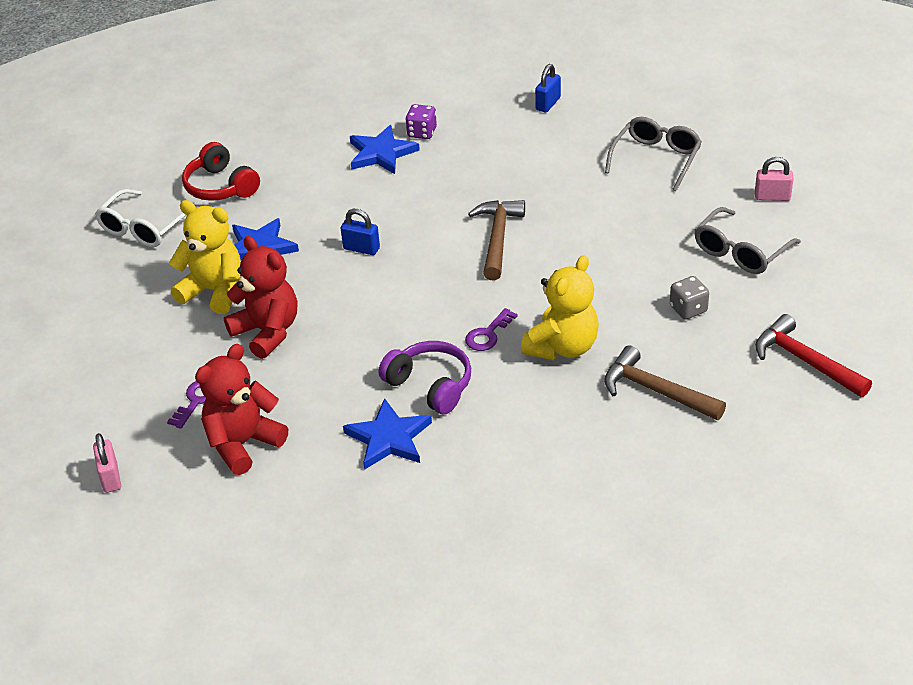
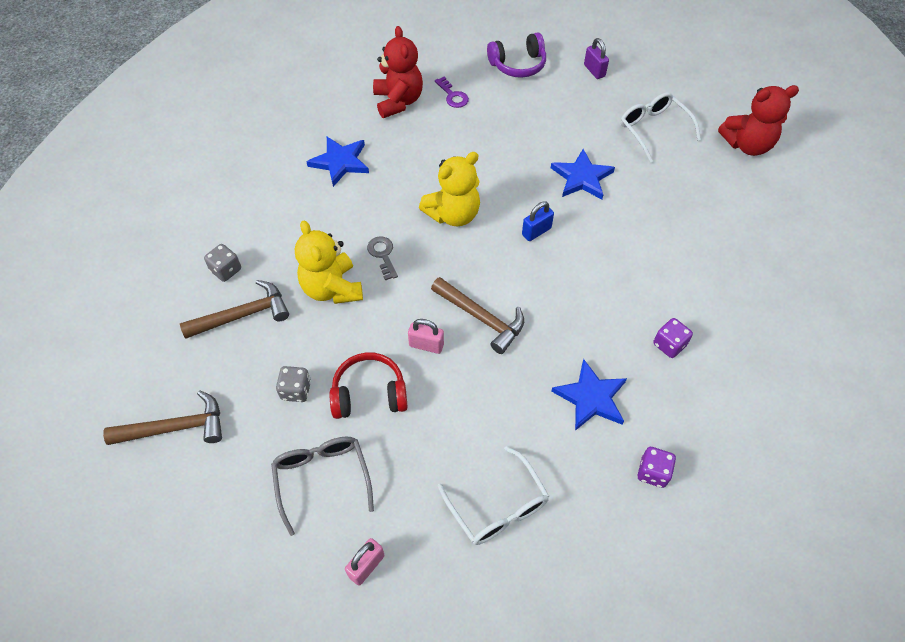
camera: 120 degrees right, 15 degrees up
pink padlock [93,433,121,493] -> pink padlock moved to [408,319,444,354]
yellow teddy bear [169,200,240,314] -> yellow teddy bear moved to [419,152,480,226]
red headphones [182,142,260,201] -> red headphones moved to [330,352,408,419]
red teddy bear [224,236,297,359] -> red teddy bear moved to [718,85,799,156]
blue star [350,125,420,174] -> blue star moved to [551,359,627,431]
purple headphones [379,341,471,414] -> purple headphones moved to [487,32,546,78]
purple key [465,308,518,351] -> grey key [367,236,398,280]
blue padlock [535,64,561,113] -> purple dice [638,447,676,488]
grey glasses [605,117,702,191] -> white glasses [438,446,549,545]
red hammer [755,314,872,397] -> brown hammer [103,390,222,445]
none -> grey dice [204,244,241,282]
none -> purple padlock [584,38,609,79]

